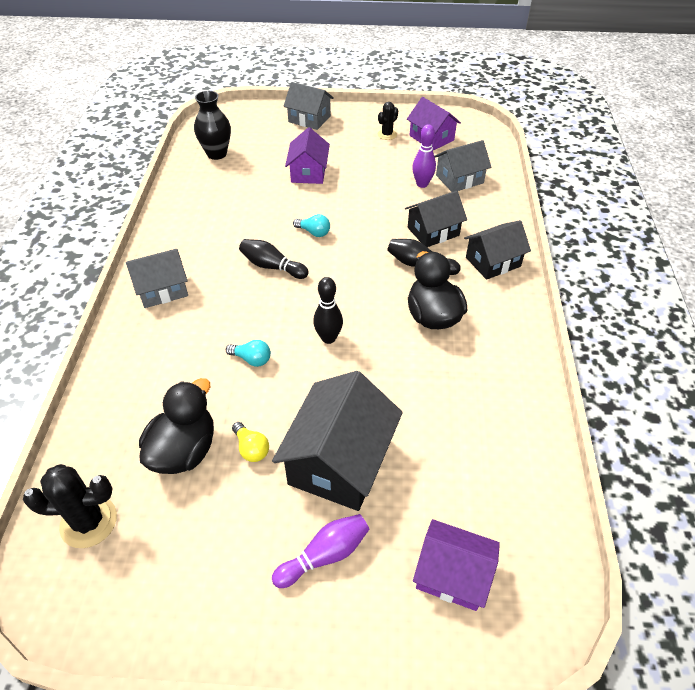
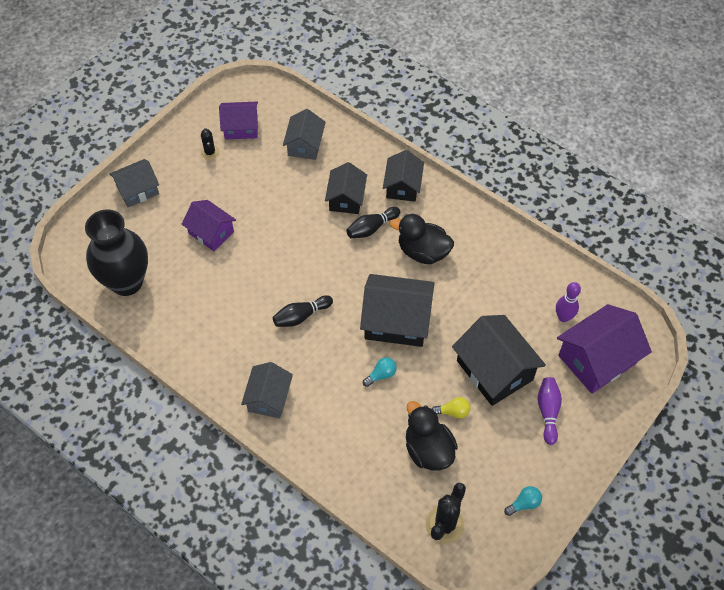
camera: 55 degrees left, 10 degrees up
black vase [194,91,231,160] -> black vase [85,209,148,296], size x1.63
turquoise light bulb [293,214,330,237] -> turquoise light bulb moved to [504,486,542,516]
black bowling pin [313,277,343,344] -> black house [360,274,435,347]
purple bowling pin [412,124,436,188] -> purple bowling pin moved to [556,282,581,322]
purple house [413,519,500,611] -> purple house [557,304,652,394], size x1.59

